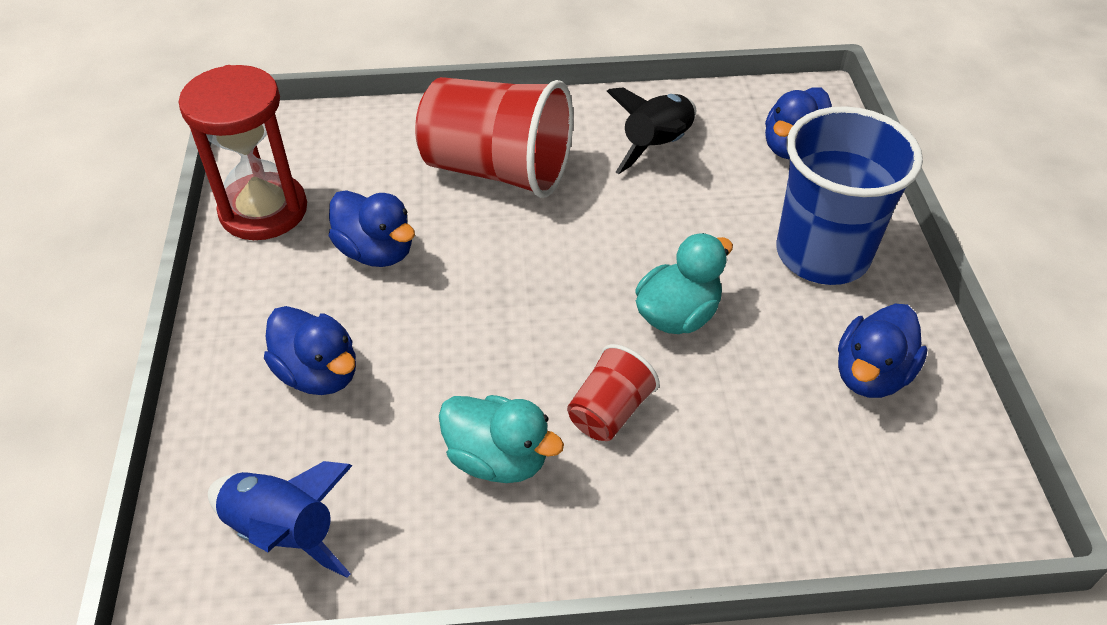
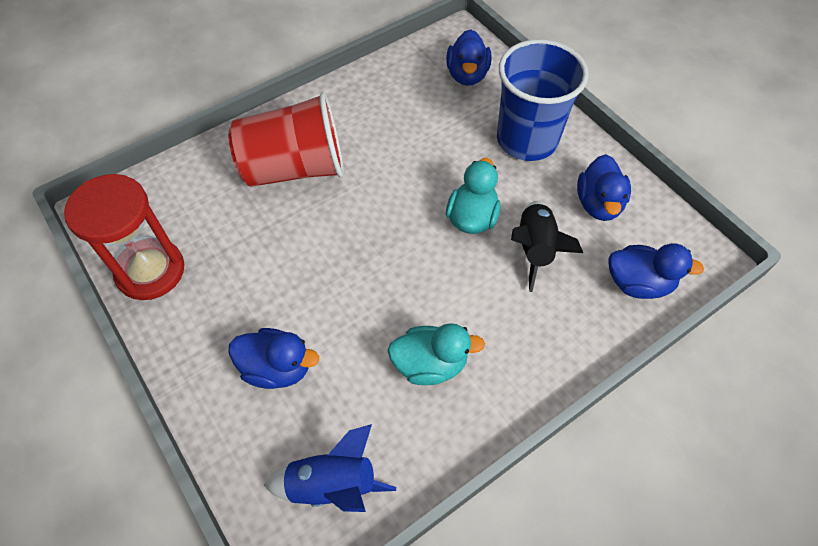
camera: 30 degrees left, 10 degrees up
blue duck [329,190,415,267] -> blue duck moved to [609,243,704,299]
red cup [567,344,660,441] -> none
black rocket [607,88,696,174] -> black rocket moved to [511,201,583,292]

